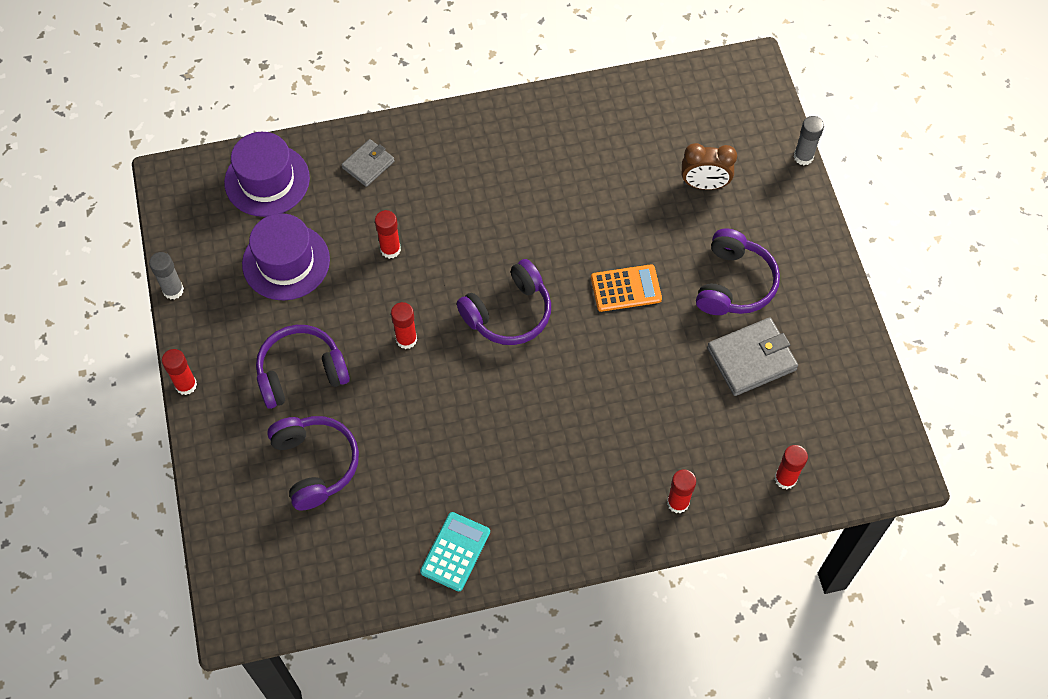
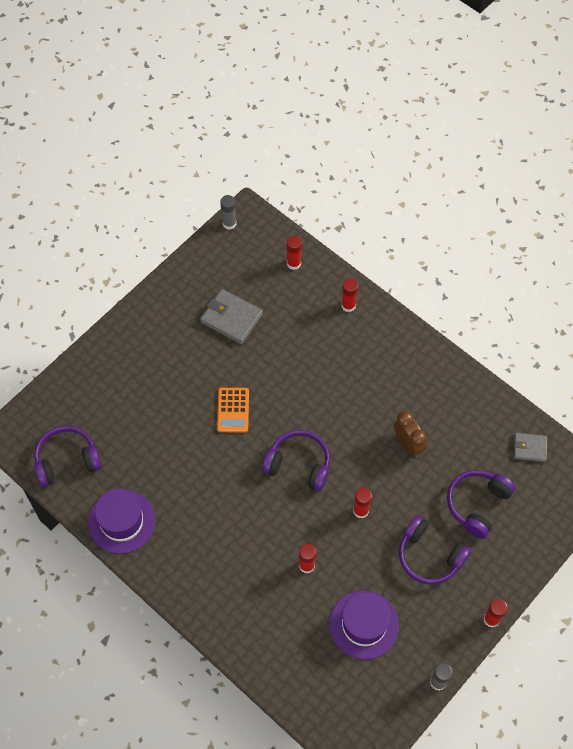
camera: 125 degrees left, 0 degrees up
purple hat [224,132,310,217] -> purple hat moved to [88,488,156,554]
grey wallet [341,139,395,187] -> grey wallet moved to [514,433,547,462]
turquoise calculator [420,512,490,592] -> none
orange calculator [591,264,662,312] -> orange calculator turned 135 degrees counterclockwise [217,388,249,432]
brown clock [682,143,737,190] -> brown clock moved to [394,411,427,457]
purple headphones [696,229,780,315] -> purple headphones moved to [34,426,102,487]
grey glue stick [794,116,824,165] -> grey glue stick moved to [220,195,237,230]

